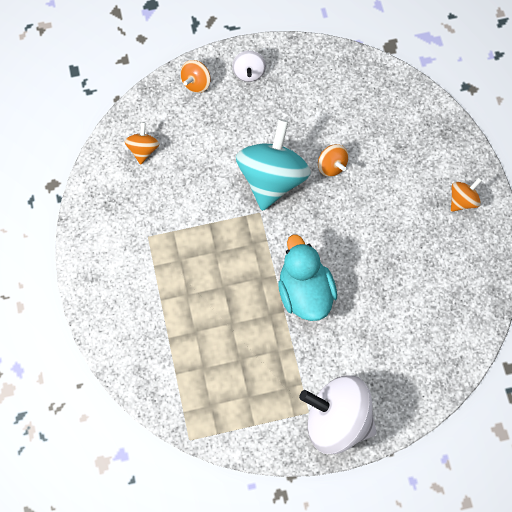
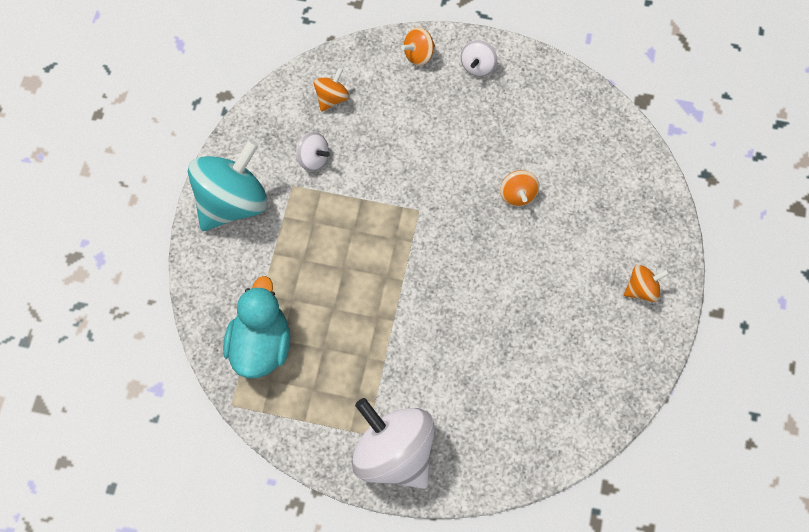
camera: 25 degrees right, 5 degrees down
turquoise spinning top [236,119,310,211] -> turquoise spinning top moved to [188,139,268,231]
turquoise duck [278,235,337,321] -> turquoise duck moved to [223,276,290,378]
none -> white spinning top [296,132,330,172]

